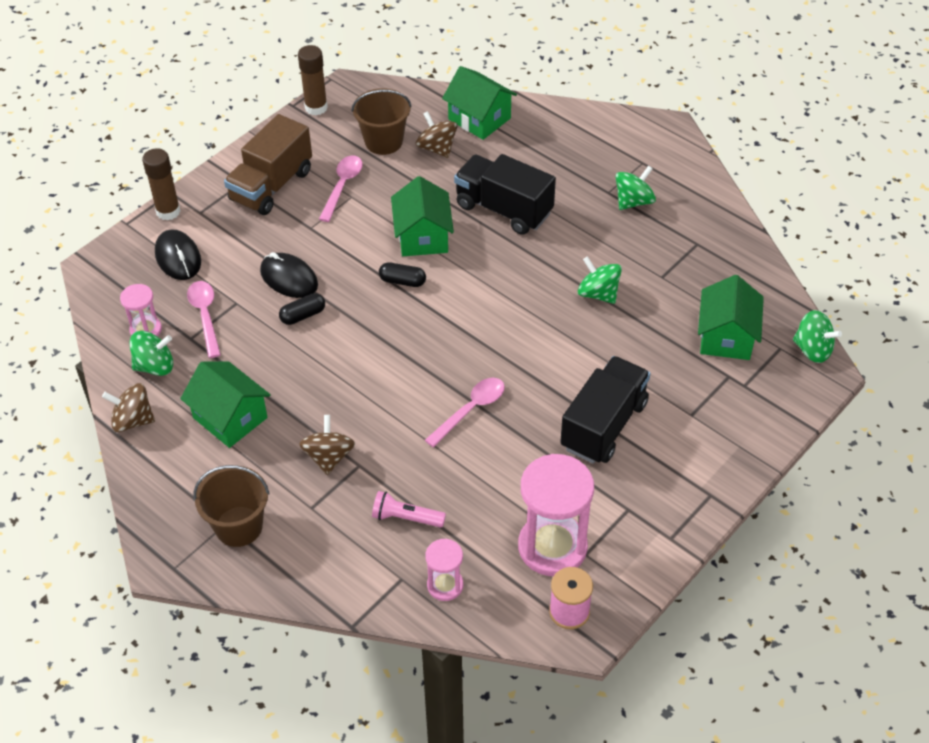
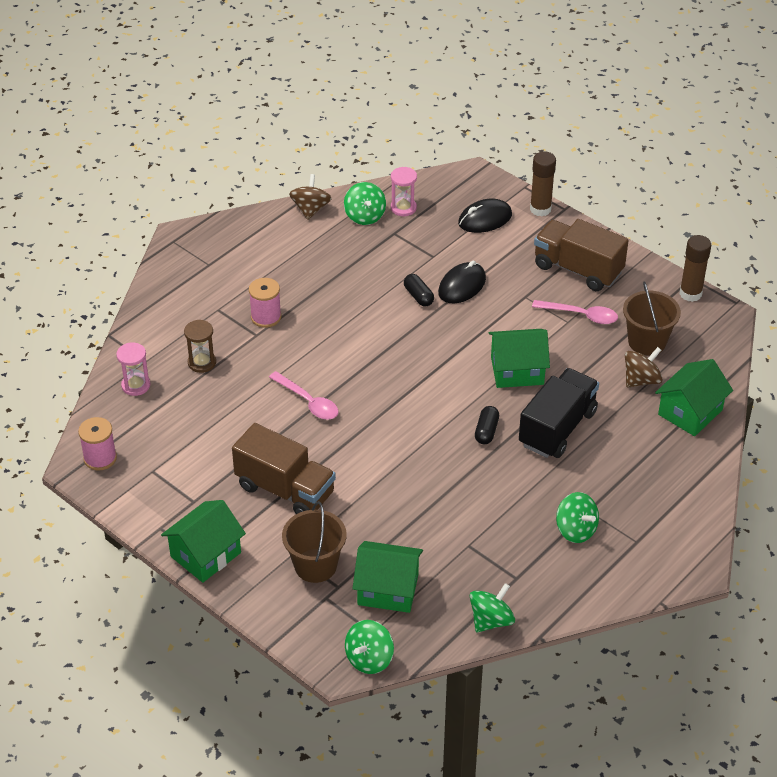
camera: 90 degrees right, 5 degrees down
green house [180,362,271,448] -> green house moved to [161,500,246,583]
pink spoon [187,281,221,358] -> none
brown bucket [193,465,270,547] -> brown bucket moved to [282,501,347,583]
brown spinning top [299,415,355,475] -> pink spool [249,278,282,328]
pink flashlight [372,491,446,528] -> brown hourglass [184,320,216,373]
black capsule [379,262,426,287] -> black capsule moved to [475,406,499,444]
pink hourglass [518,454,594,576] -> none
black truck [560,356,651,464] -> brown truck [232,423,336,514]
green spinning top [578,256,622,304] -> green spinning top moved to [470,583,515,632]

